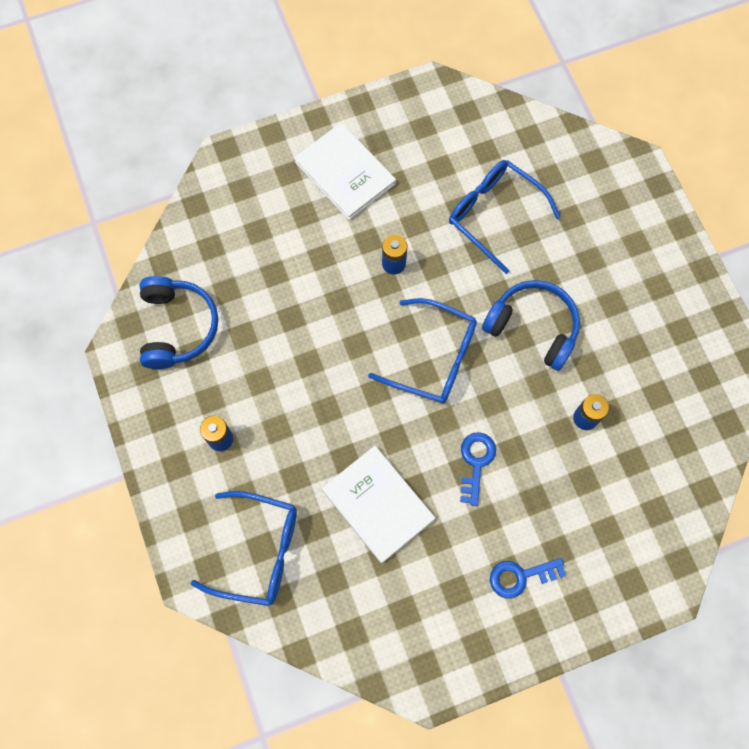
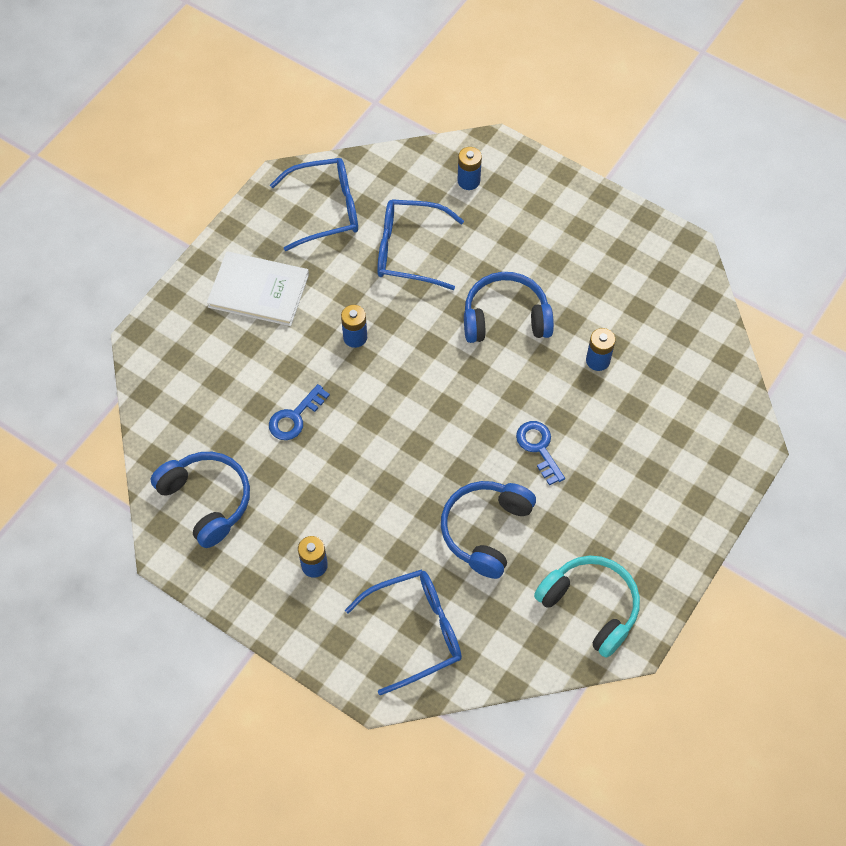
camera: 35 degrees left, 10 degrees down
white book [322,446,435,563] -> blue headphones [441,481,536,579]
blue glasses [368,298,477,404] -> blue glasses moved to [270,158,358,251]
blue key [490,558,566,599] -> blue key moved to [269,384,330,440]
none -> blue battery [458,147,482,190]
none -> turquoise headphones [534,556,640,658]

